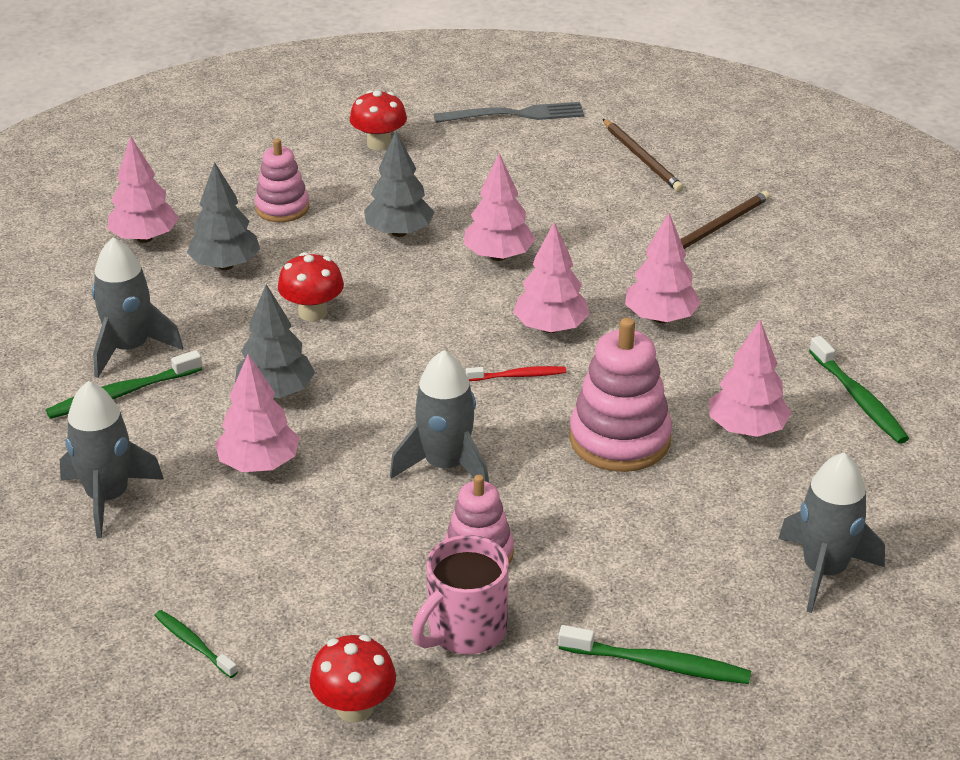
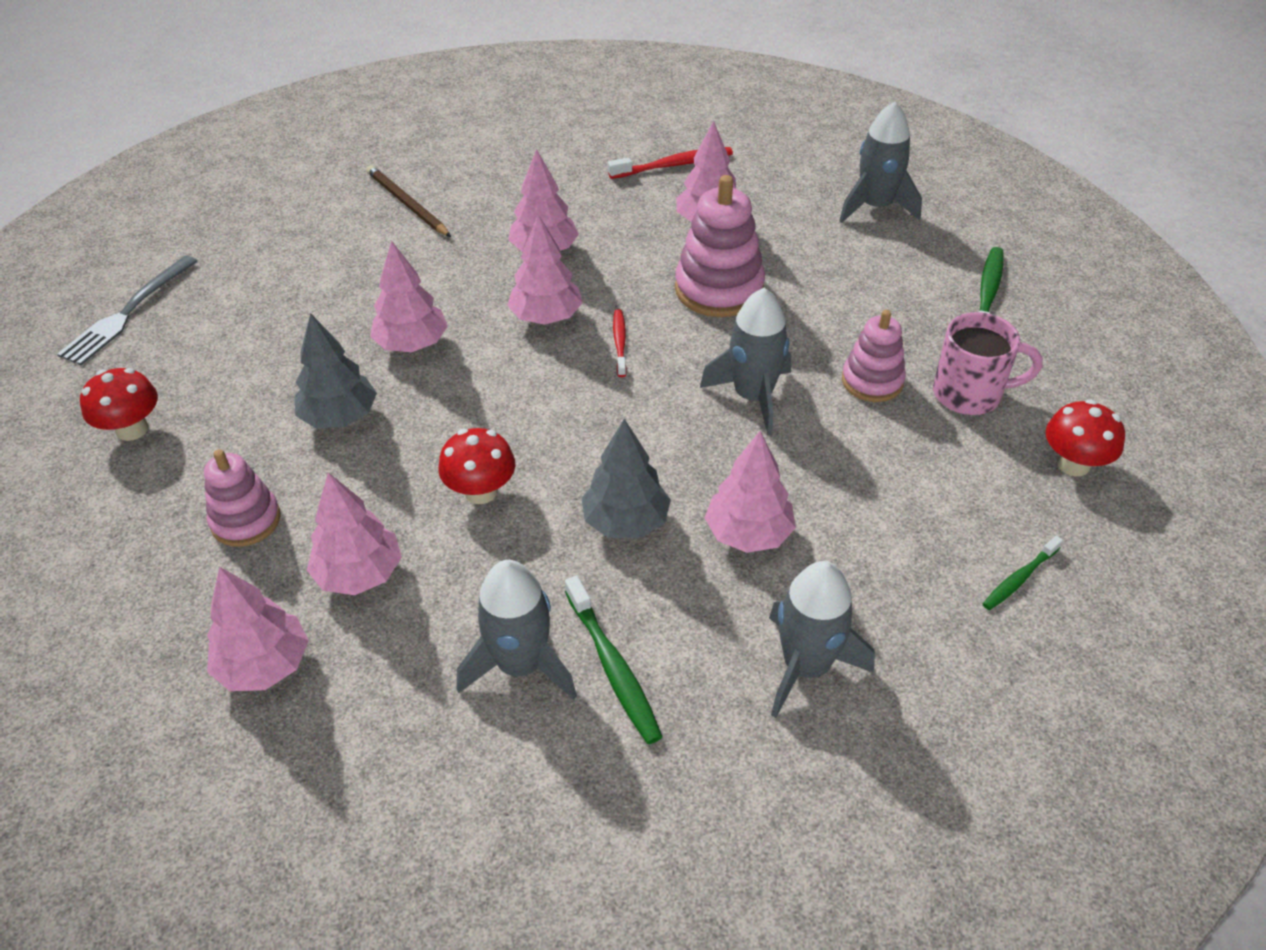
camera: 85 degrees left, 10 degrees up
grey tree [187,162,260,270] -> pink tree [307,472,402,595]
pink mug [412,535,509,654] -> pink mug turned 45 degrees counterclockwise [933,312,1043,415]
grey fork [434,102,585,123] -> grey fork turned 150 degrees counterclockwise [57,255,198,365]
brown pencil [603,119,684,192] -> none
green toothbrush [809,336,909,444] -> red toothbrush [608,147,733,179]

